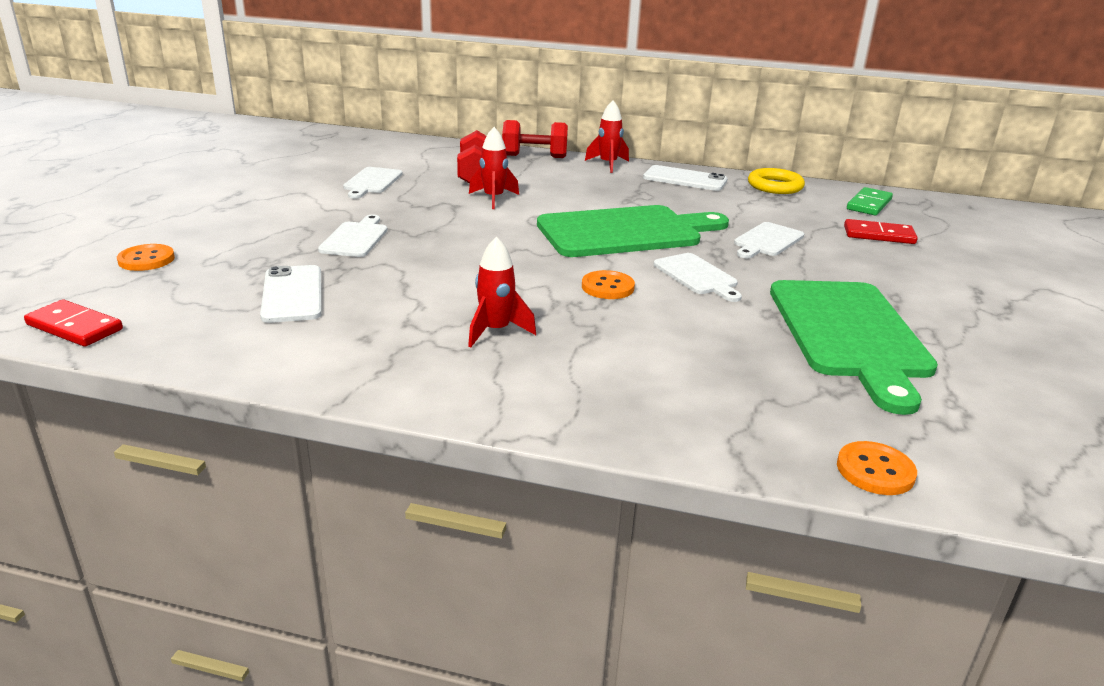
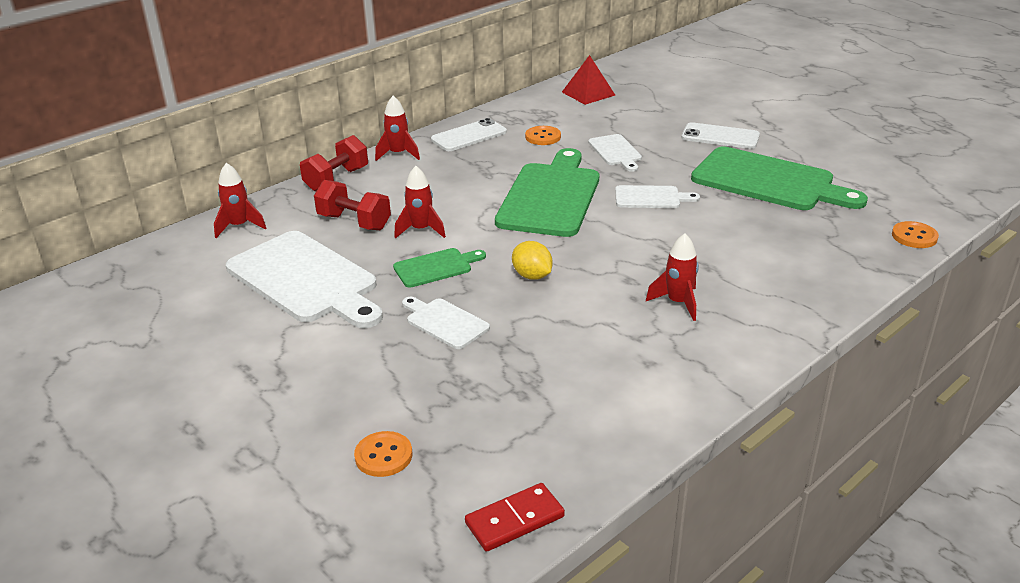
camera: 55 degrees left, 5 degrees up
white phone [260,265,322,323] -> white phone moved to [681,122,760,149]
white cutting board [343,167,403,199] -> white cutting board [226,231,383,328], size x2.04
orange button [582,270,635,299] -> orange button moved to [525,126,561,145]
yellow ring [748,168,805,194] -> none
red domino [844,219,918,244] -> none
green domino [847,187,893,215] -> red pyramid [562,55,615,105]
none -> red rocket [214,163,266,238]
none -> green cutting board [393,248,486,288]
none -> yellow lemon [512,241,553,280]

